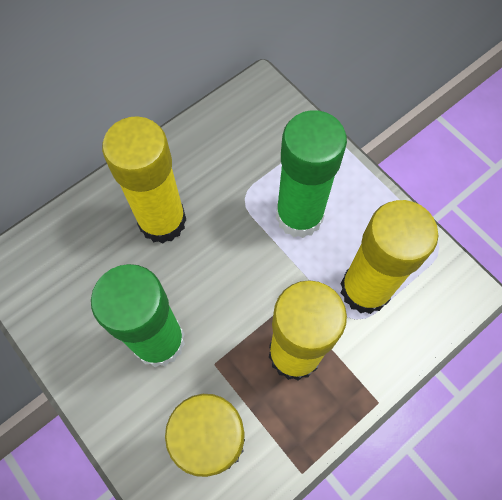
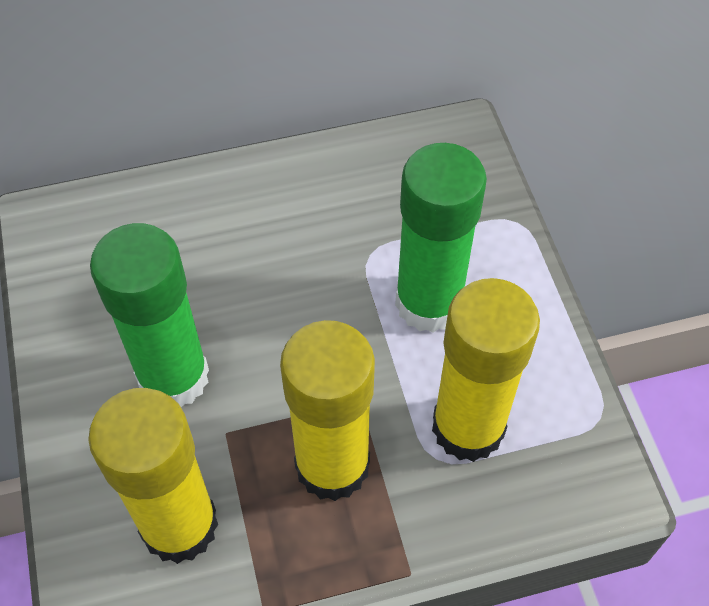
camera: 25 degrees right, 10 degrees down
yellow glue stick [102,116,186,243] -> none

